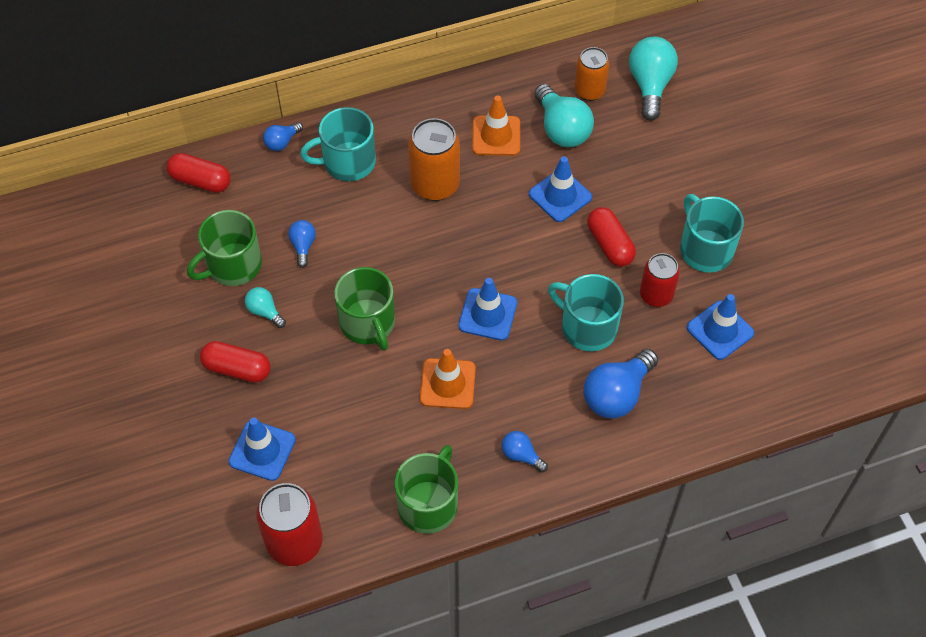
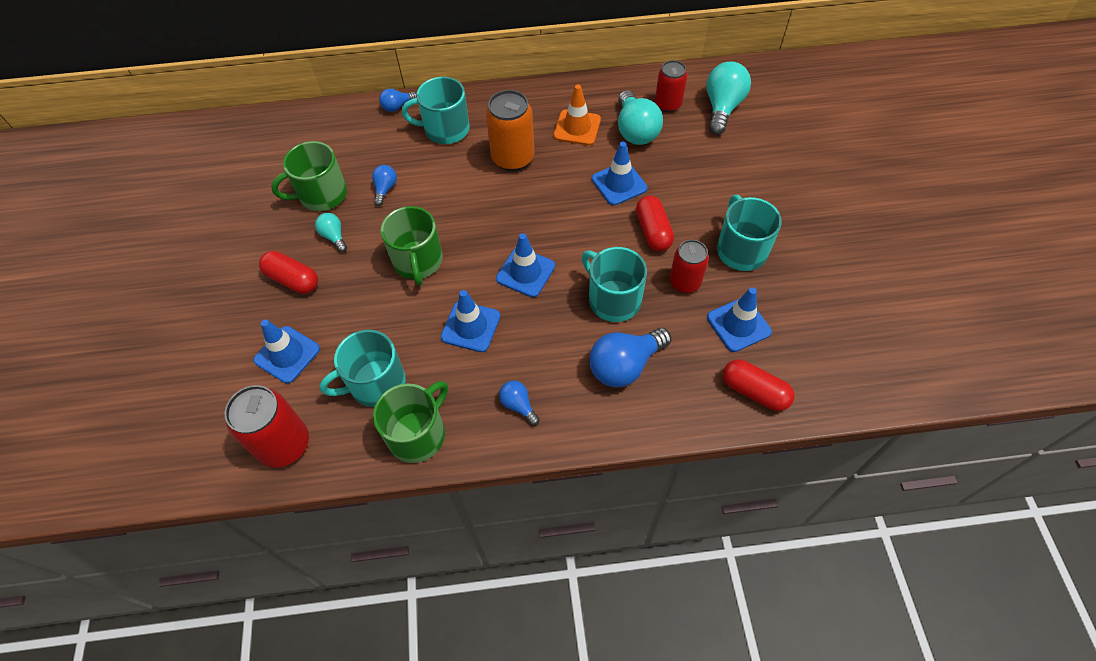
camera: 15 degrees right, 0 degrees up
red capsule [167,153,231,193] -> red capsule moved to [723,359,794,411]
orange traffic cone [420,349,476,409] -> blue traffic cone [441,290,500,352]
orange can [575,47,609,101] -> red can [655,60,687,113]
none -> turquoise mug [319,330,406,407]

